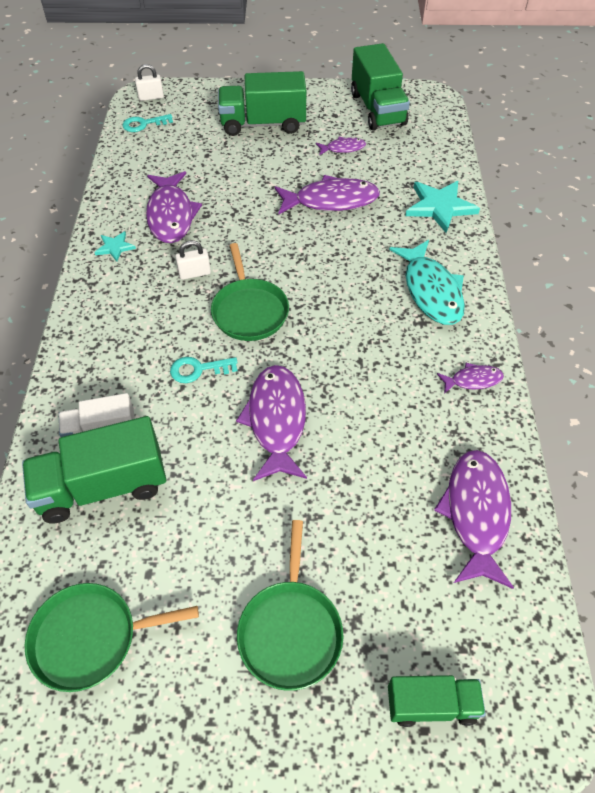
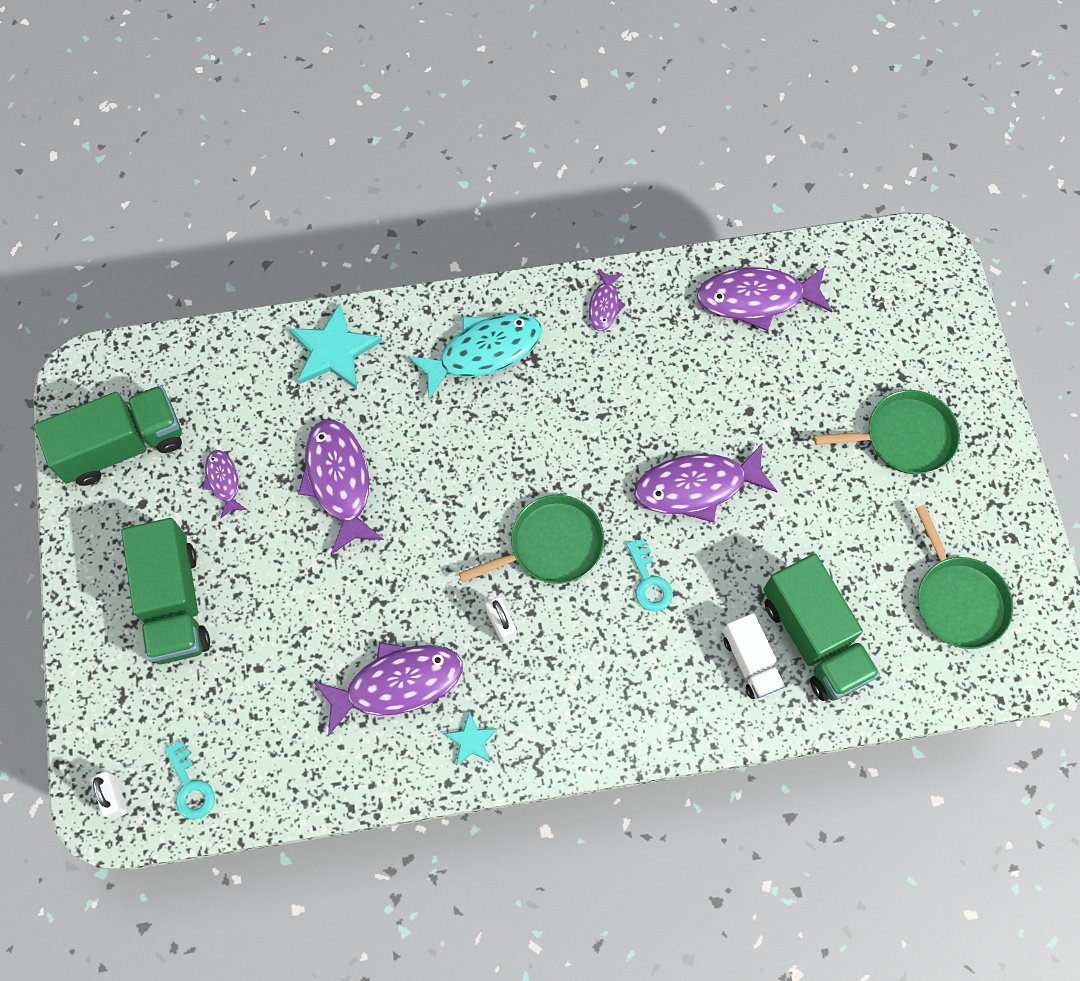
camera: 100 degrees left, 15 degrees up
green truck [388,675,486,727] -> none
purple fish [437,363,504,394] -> purple fish turned 150 degrees counterclockwise [589,270,626,331]

